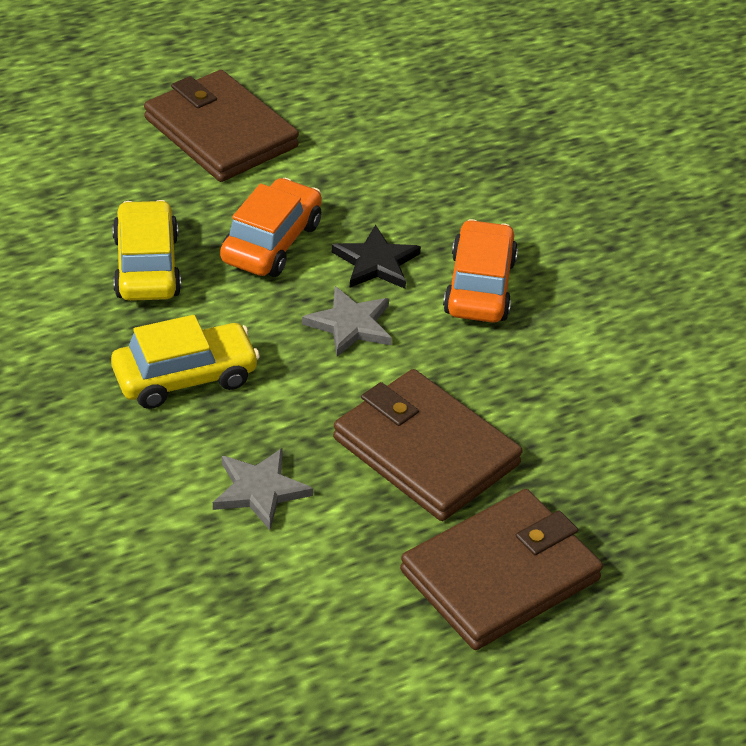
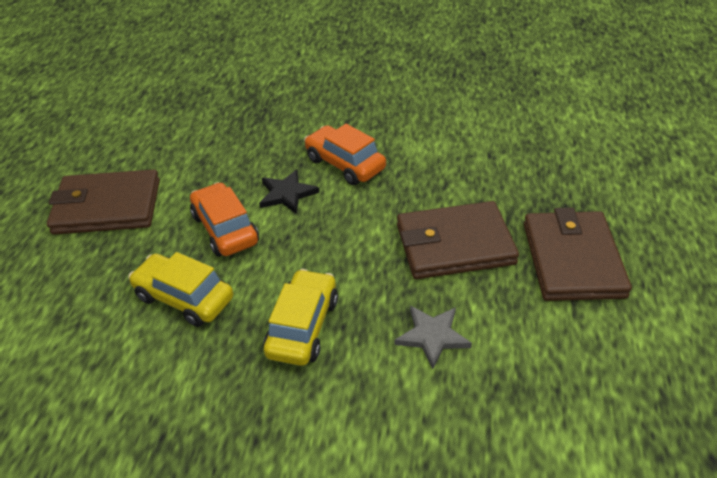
camera: 50 degrees left, 0 degrees up
grey star [302,286,392,357] -> none

